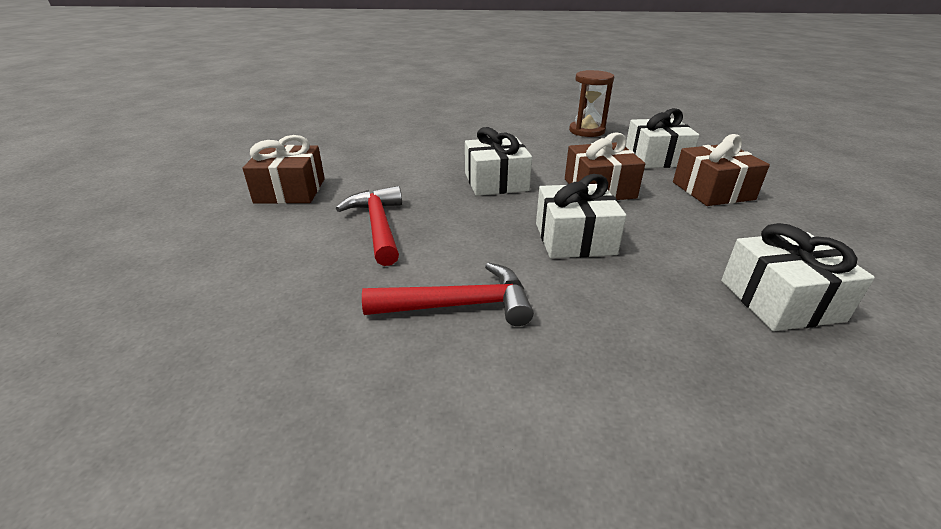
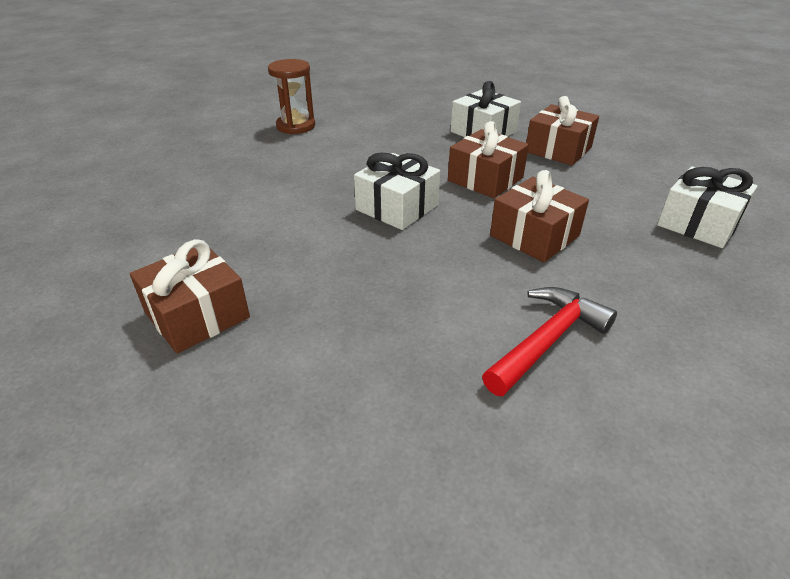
camera: 40 degrees left, 5 degrees up
red hammer [336,186,402,266] -> none
white gift [536,174,626,258] -> brown gift [490,170,589,262]
brown hourglass [569,70,614,137] -> brown hourglass moved to [268,59,315,134]

